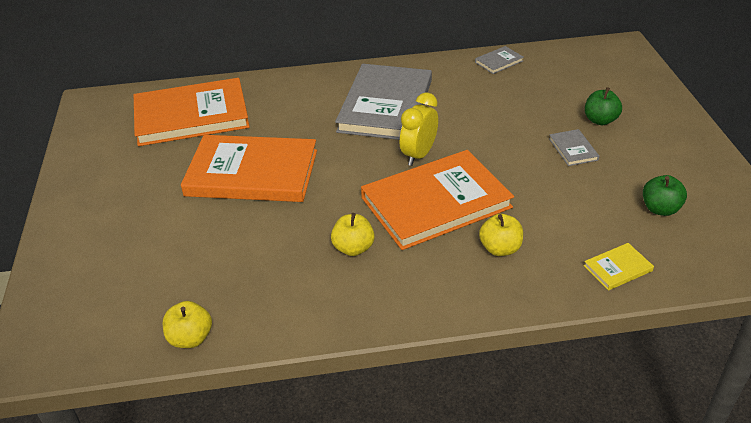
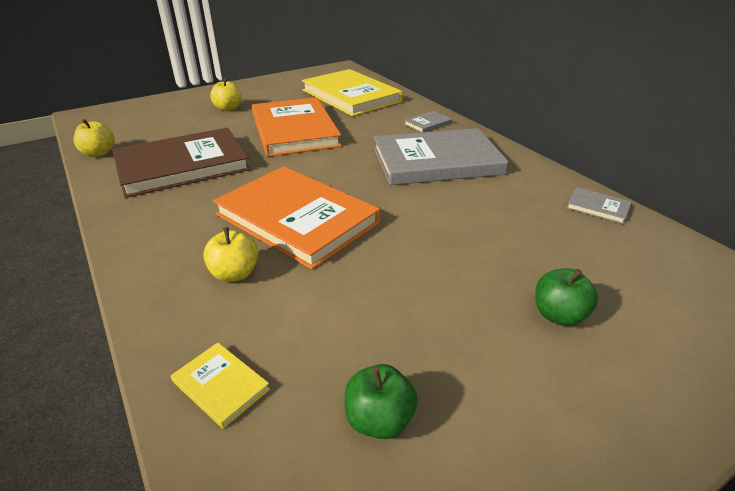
camera: 65 degrees right, 5 degrees down
orange book [134,78,250,146] -> yellow book [302,69,403,116]
yellow apple [331,213,375,256] -> yellow apple moved to [210,78,242,111]
yellow clock [400,92,438,166] -> none
grey book [549,129,599,166] -> grey book moved to [404,111,452,132]
none -> brown book [112,128,250,198]

